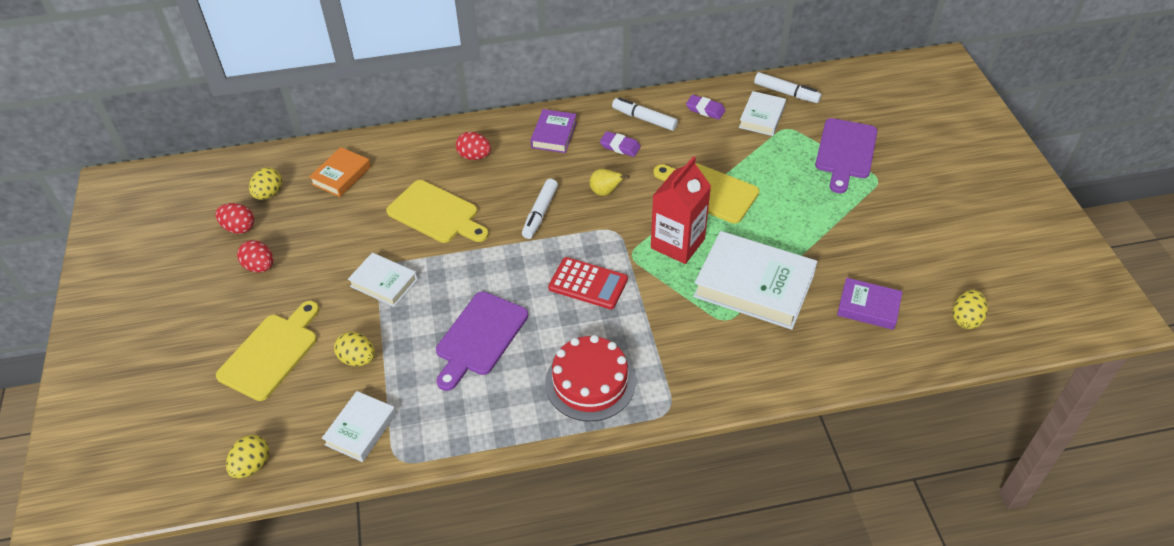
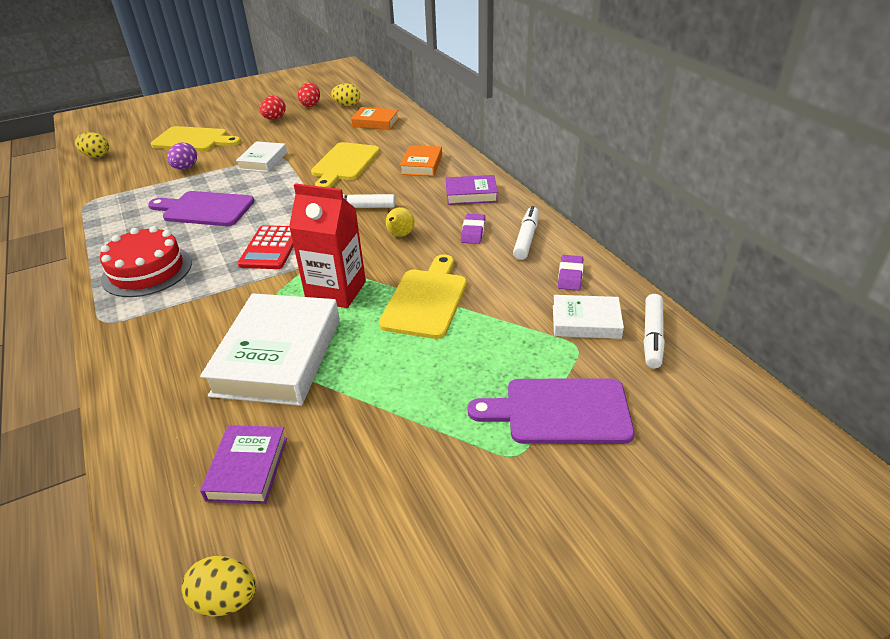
camera: 75 degrees right, 10 degrees down
white book [322,391,396,462] -> none
yellow egg [334,332,375,366] -> purple egg [167,142,197,170]
red egg [456,132,491,160] -> orange book [400,145,442,176]

